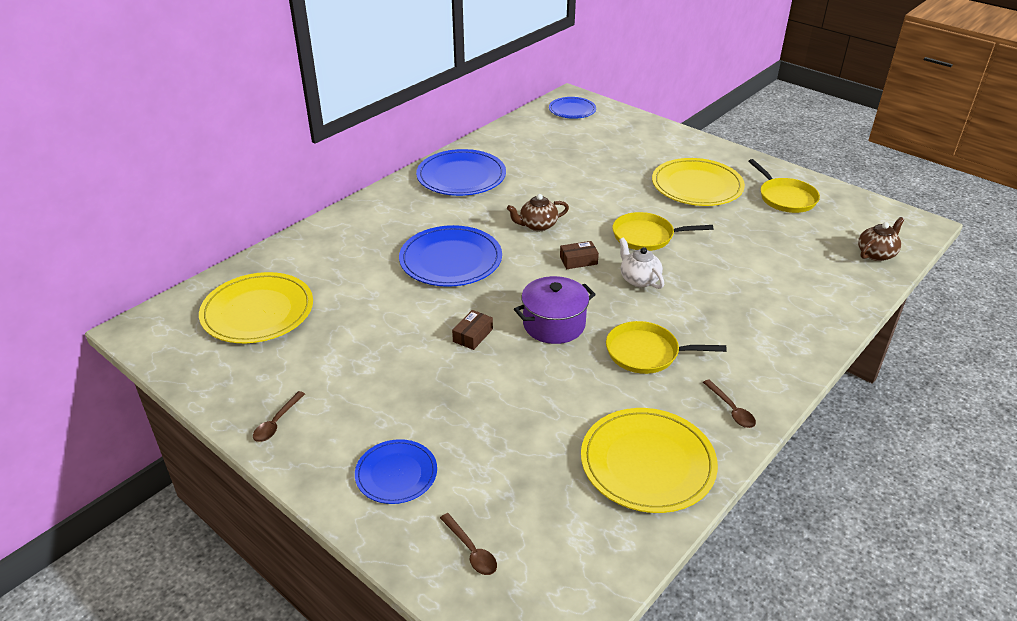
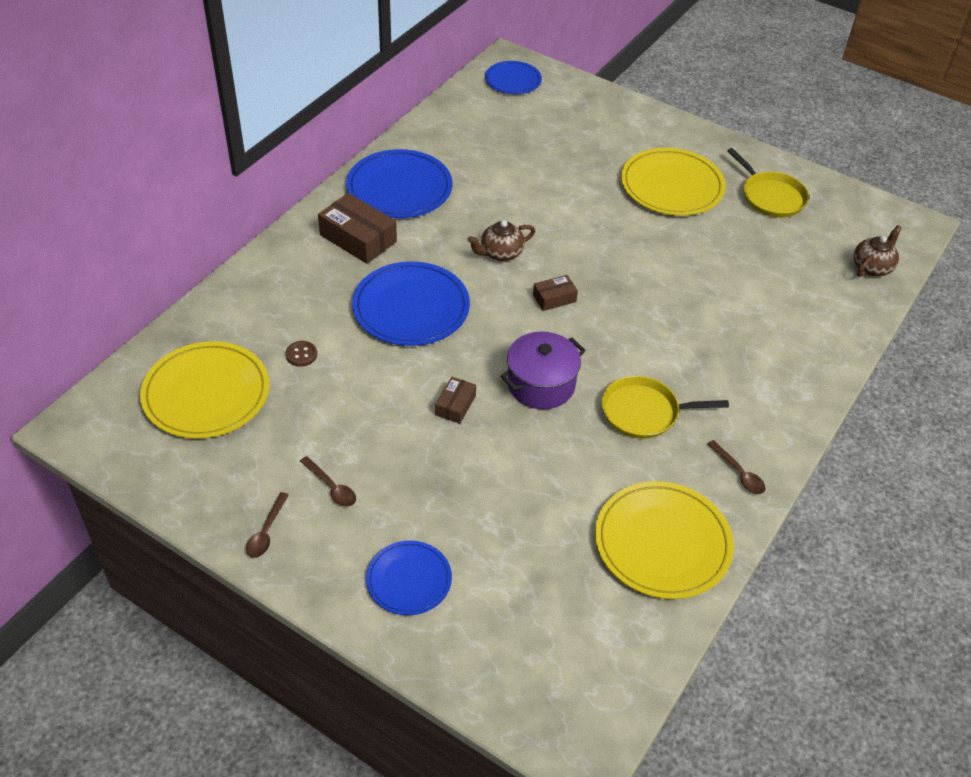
camera: 10 degrees left, 10 degrees up
brown spoon [440,513,497,575] -> brown spoon moved to [300,456,356,507]
yellow pan [612,212,713,251] -> none
white teapot [619,237,664,289] -> none
none -> brown button [286,341,317,367]
none -> brown box [318,193,397,264]

